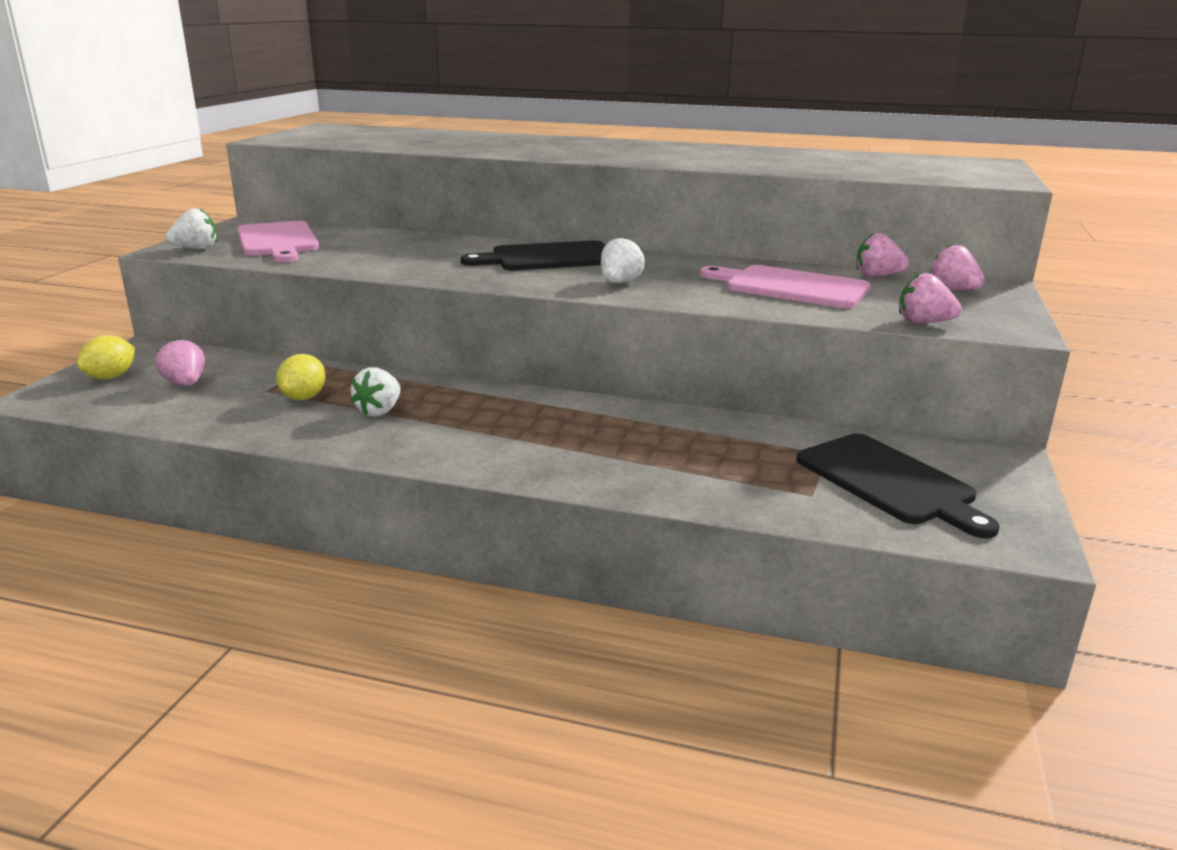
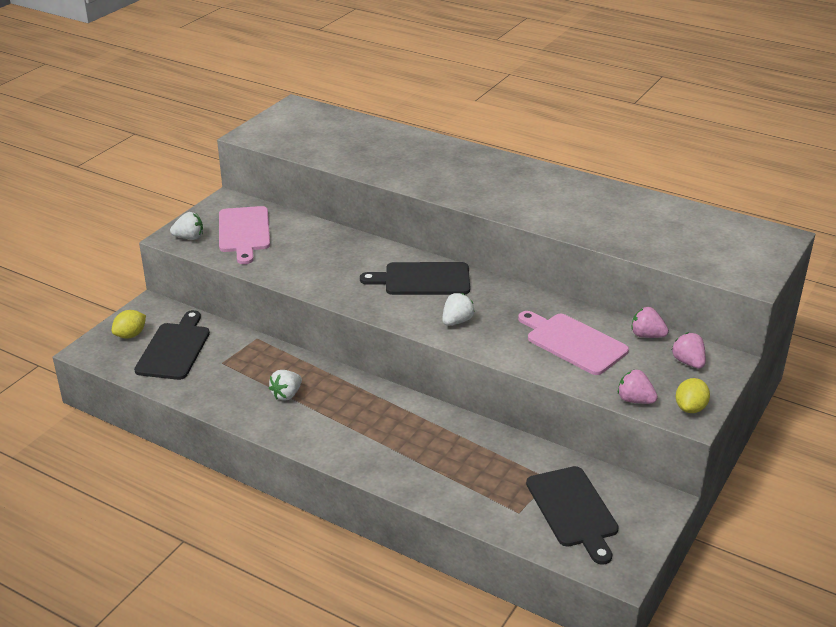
camera: 15 degrees right, 10 degrees up
pink strawberry [155,339,205,386] -> black cutting board [134,310,210,380]
yellow lemon [276,354,326,400] -> yellow lemon moved to [676,378,710,413]

